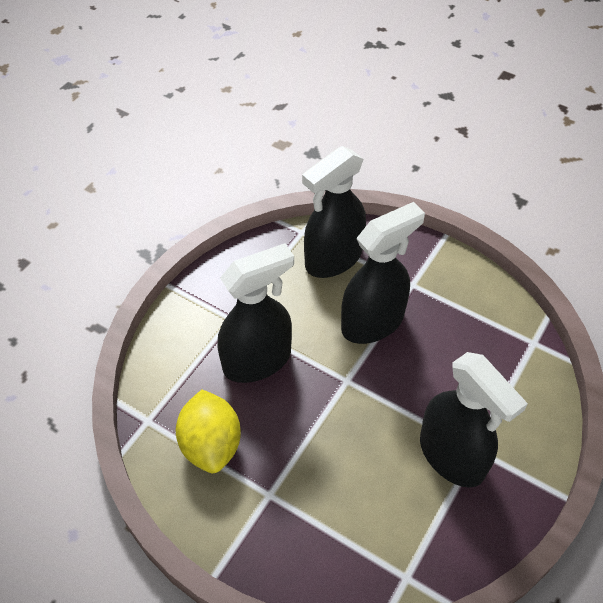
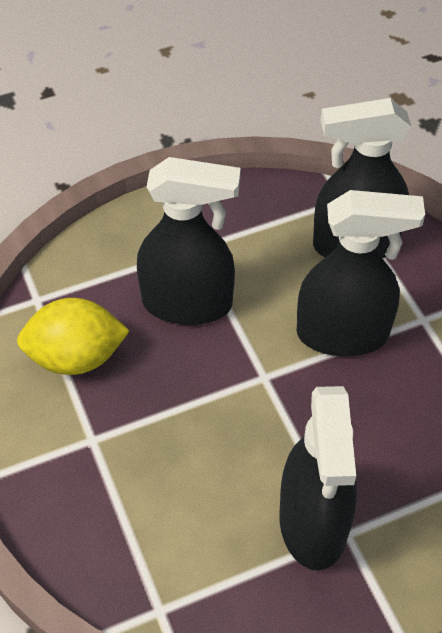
camera: 35 degrees right, 0 degrees up
yellow lemon [176,390,241,473] -> yellow lemon turned 60 degrees clockwise [17,298,130,375]

